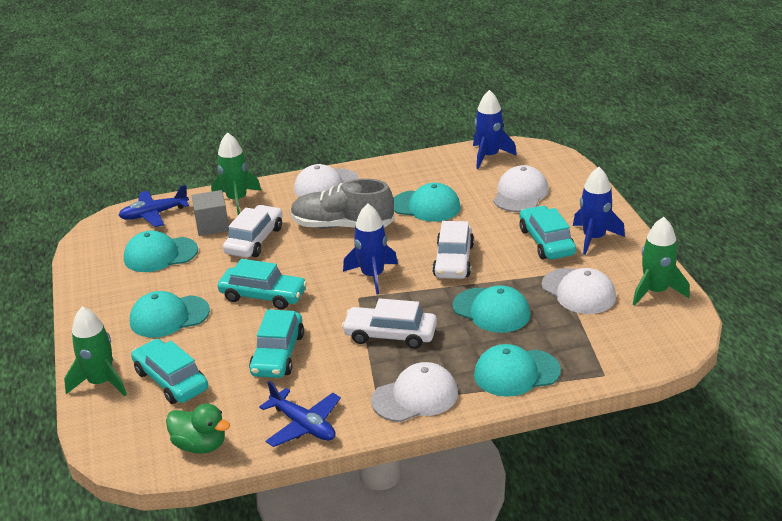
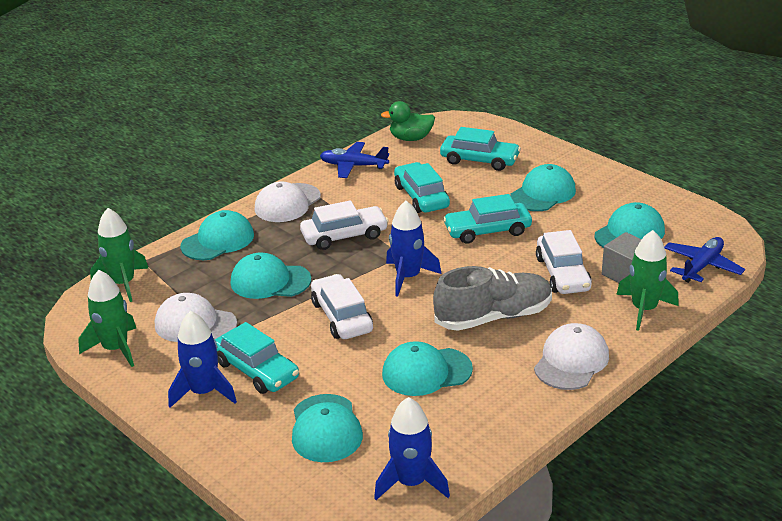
camera: 150 degrees right, 0 degrees up
green rocket [64,307,127,396] -> green rocket moved to [90,208,148,302]
white cap [493,165,549,212] -> turquoise cap [292,394,363,462]

